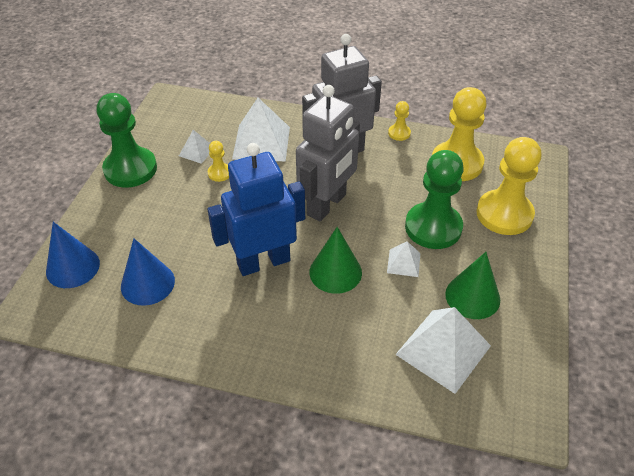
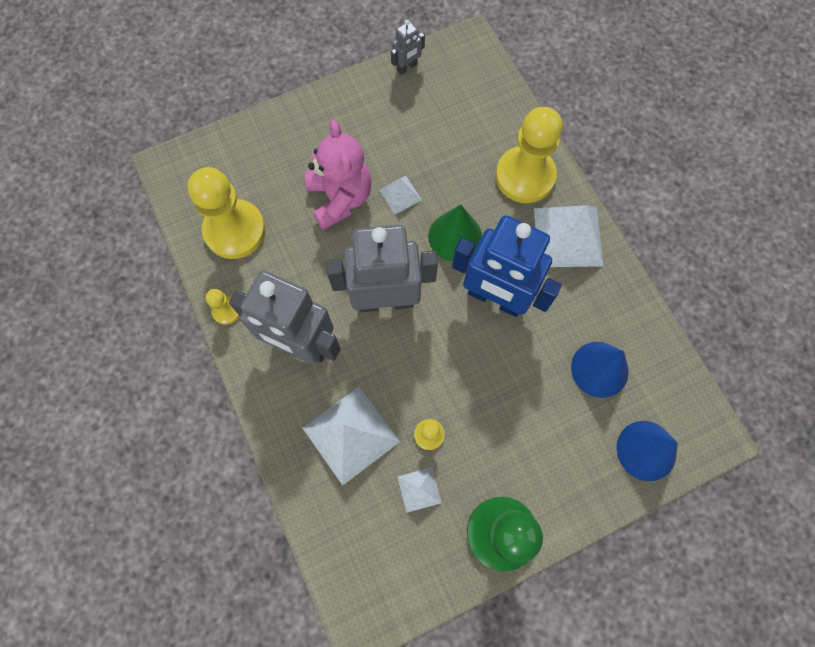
camera: 130 degrees left, 25 degrees up
white pyramid [395,307,491,394] -> white pyramid moved to [534,205,604,267]
green pawn [405,150,464,249] -> pink teddy bear [305,120,372,230]
green cone [445,252,500,319] -> none
yellow pawn [476,137,541,235] -> yellow pawn moved to [496,107,563,203]
none -> grey robot [391,20,425,75]

